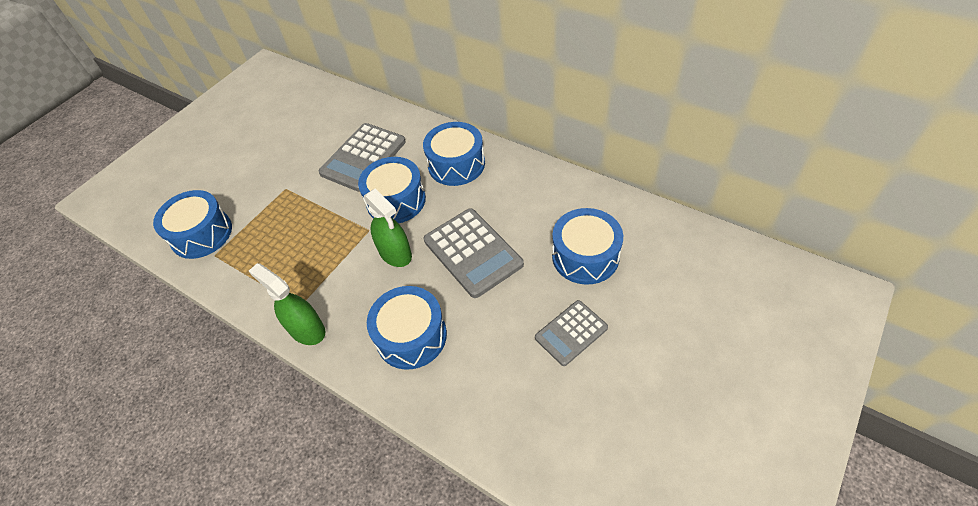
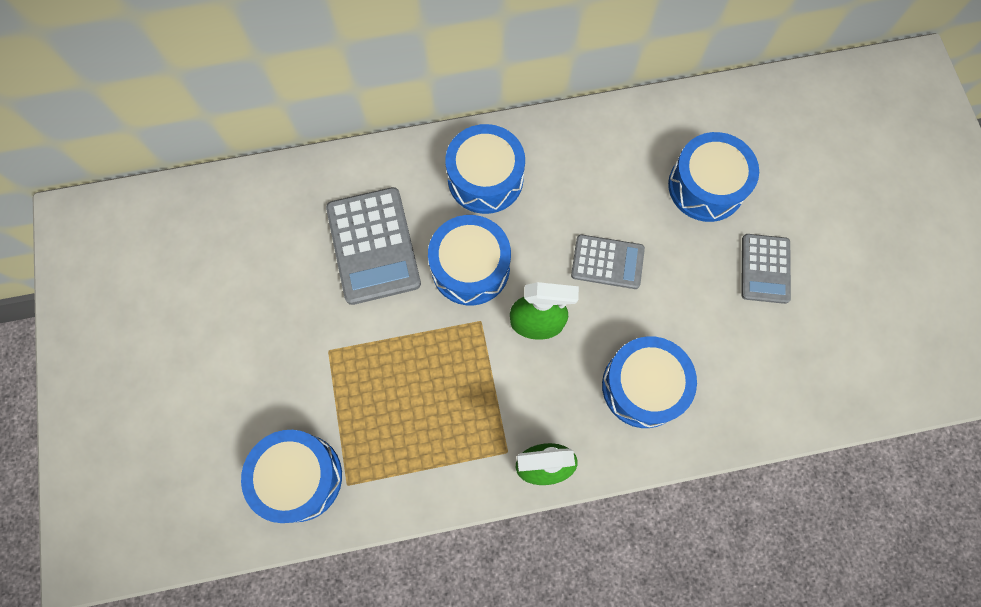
camera: 50 degrees left, 20 degrees up
grey calculator [424,208,524,298] -> grey calculator [571,234,645,289], size x0.62

